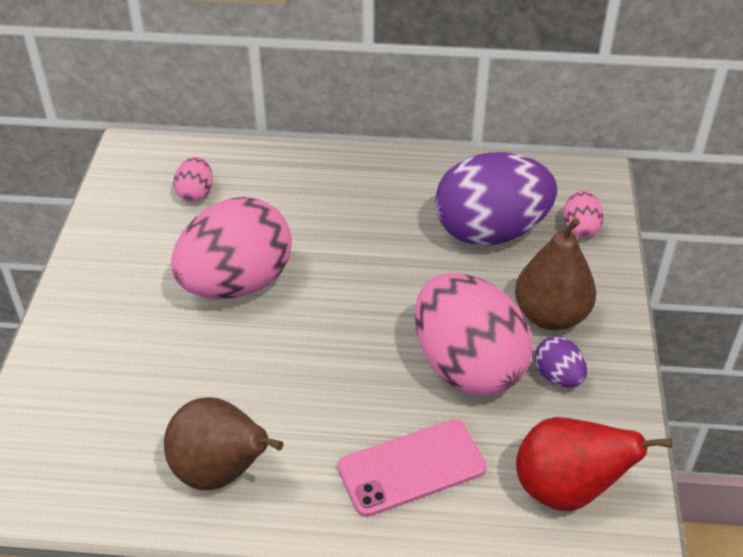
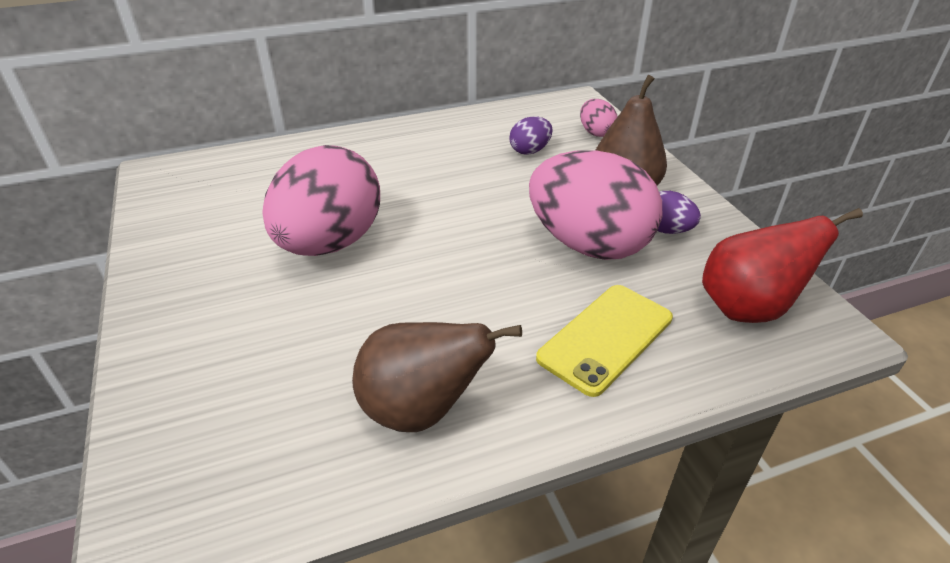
camera: 25 degrees left, 5 degrees down
pink egg [173,157,213,202] -> none
pink phone [338,419,487,517] -> yellow phone [536,285,673,397]
purple egg [435,152,557,245] -> purple egg [509,117,553,155], size x0.44

